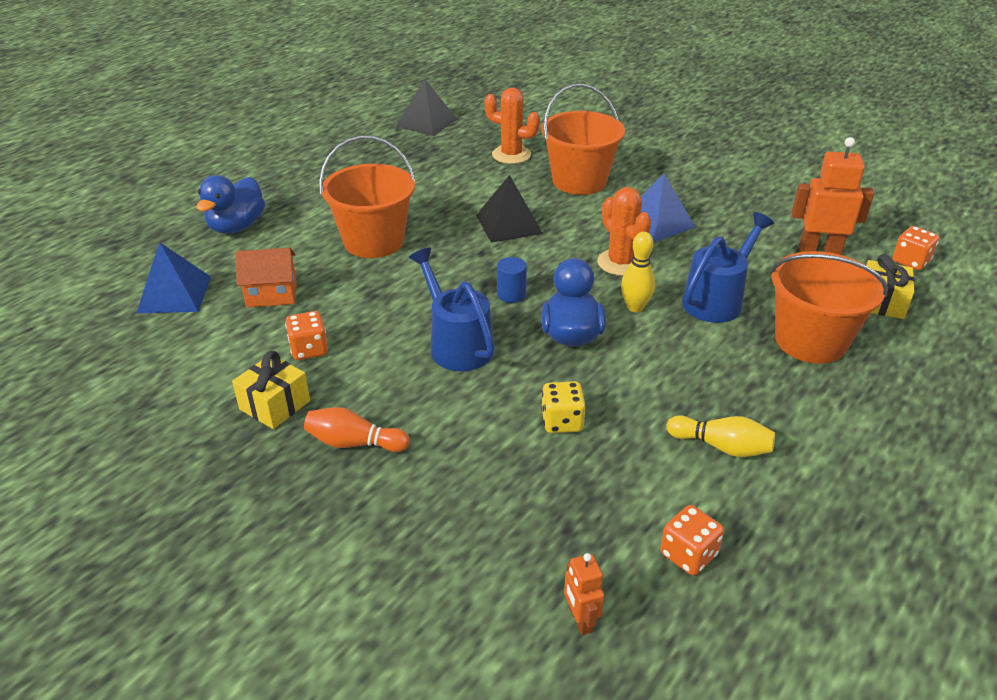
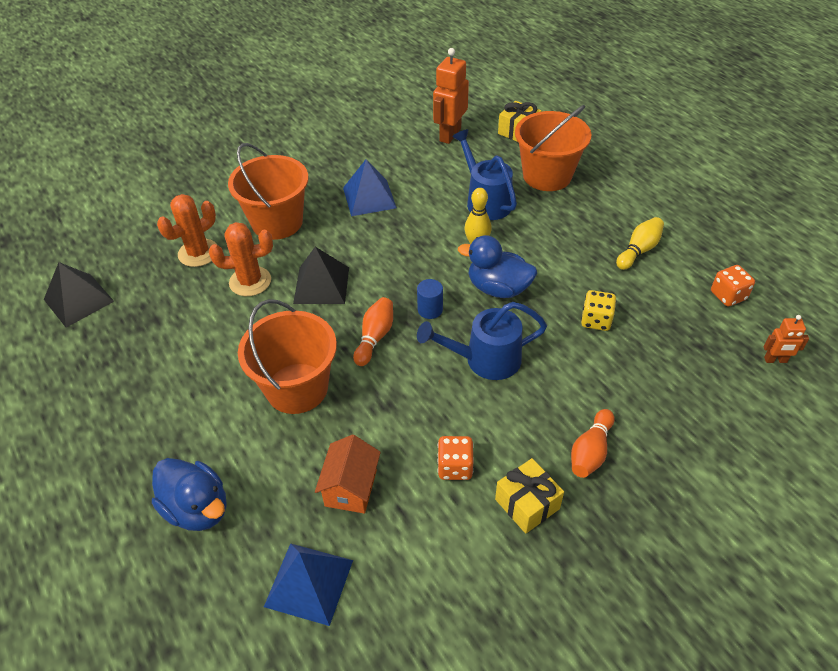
camera: 70 degrees left, 10 degrees up
orange cactus [597,187,651,276] -> orange cactus moved to [209,222,273,296]
orange dice [893,226,939,270] -> none
none -> orange bowling pin [353,297,393,366]

